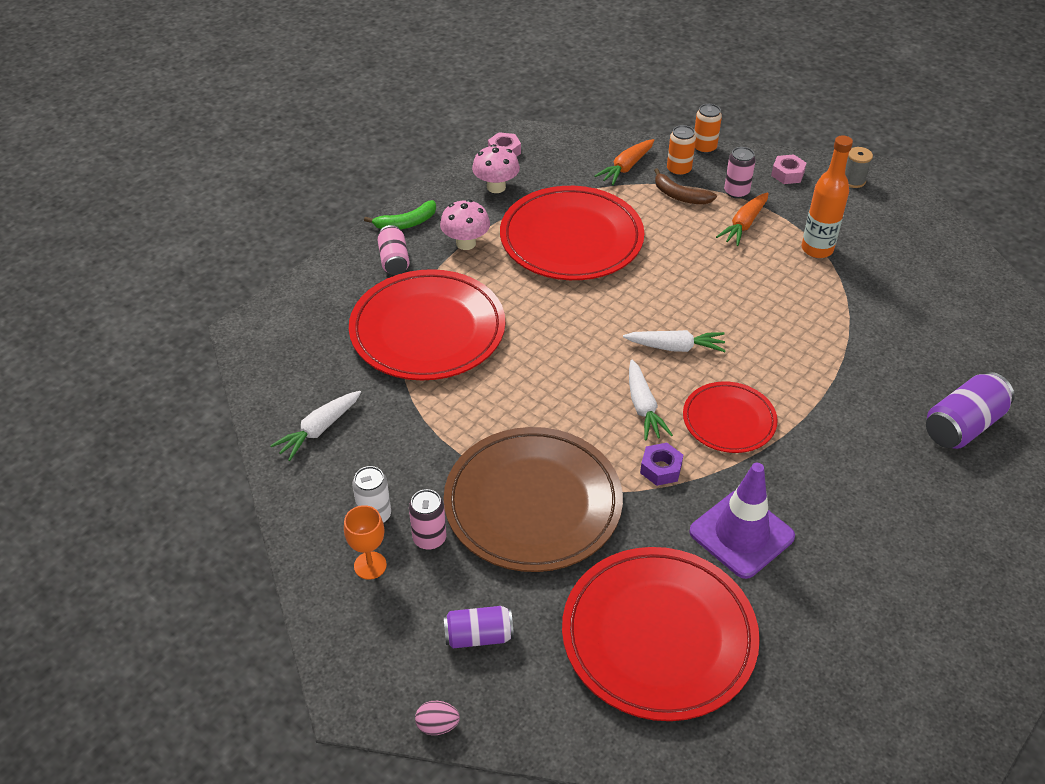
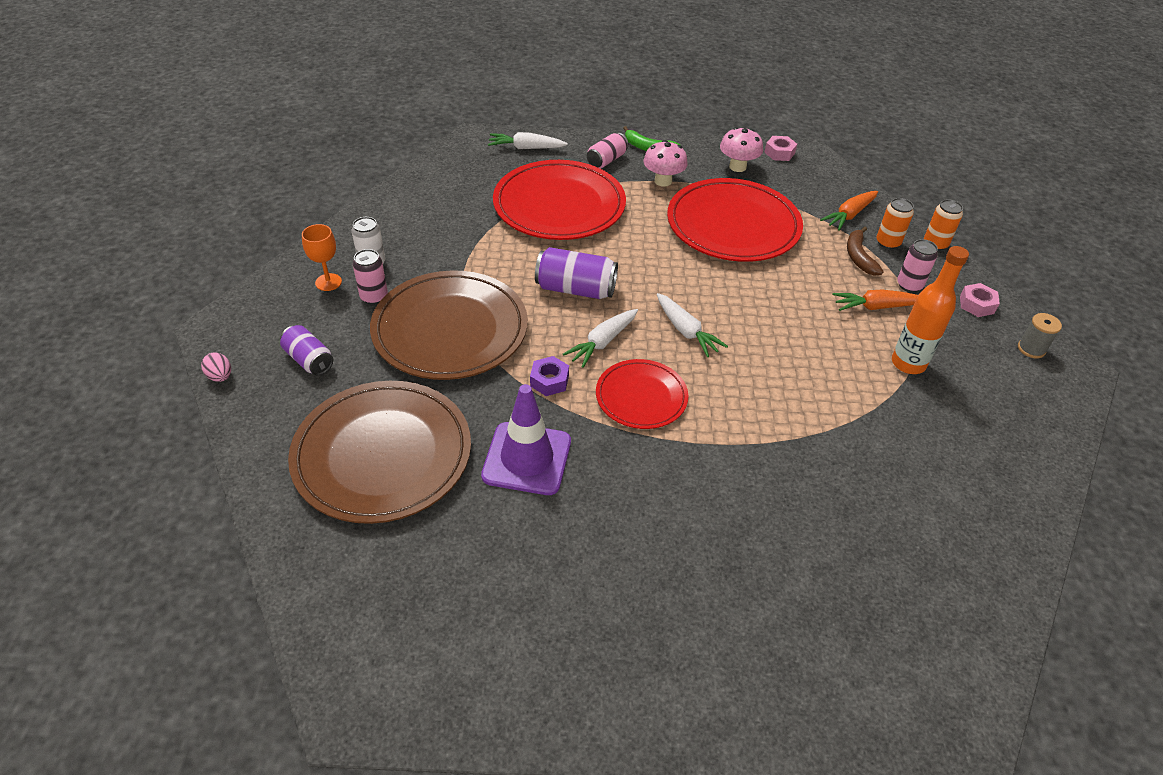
camera: 50 degrees right, 0 degrees up
white carrot [270,391,361,461] -> white carrot moved to [488,132,568,149]
red plate [562,547,760,721] -> brown plate [288,381,471,524]
orange carrot [594,139,655,185] -> orange carrot turned 45 degrees counterclockwise [820,191,878,231]
purple can [926,372,1014,449] -> purple can moved to [535,247,618,299]

